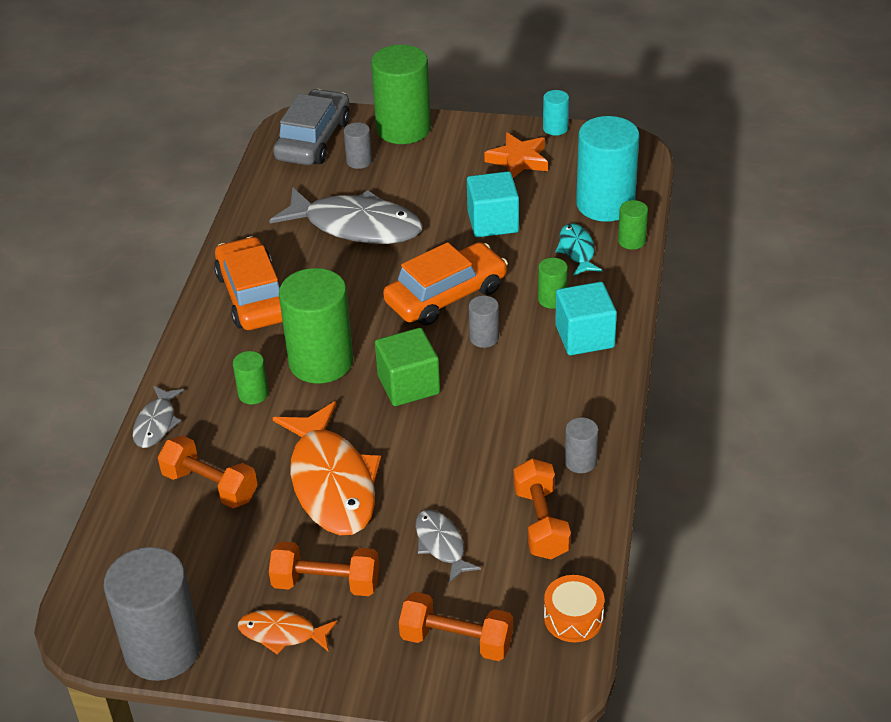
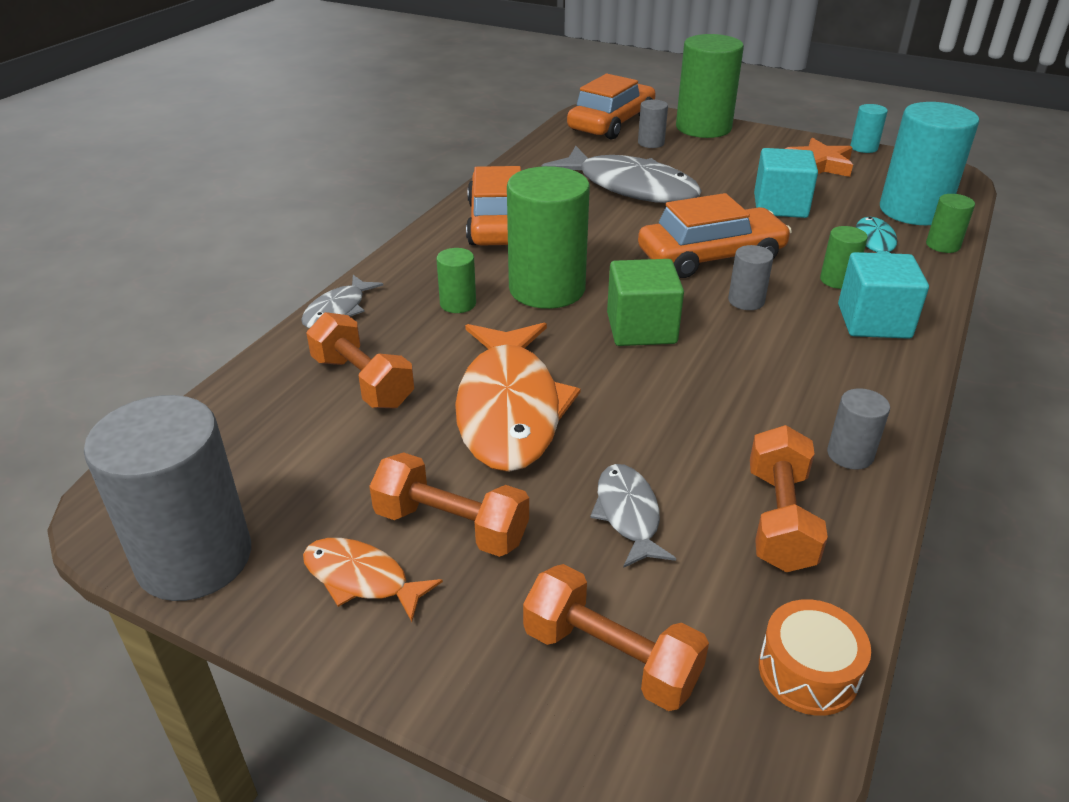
camera: 15 degrees right, 5 degrees down
grey car [273,89,350,165] -> orange car [567,74,656,139]

